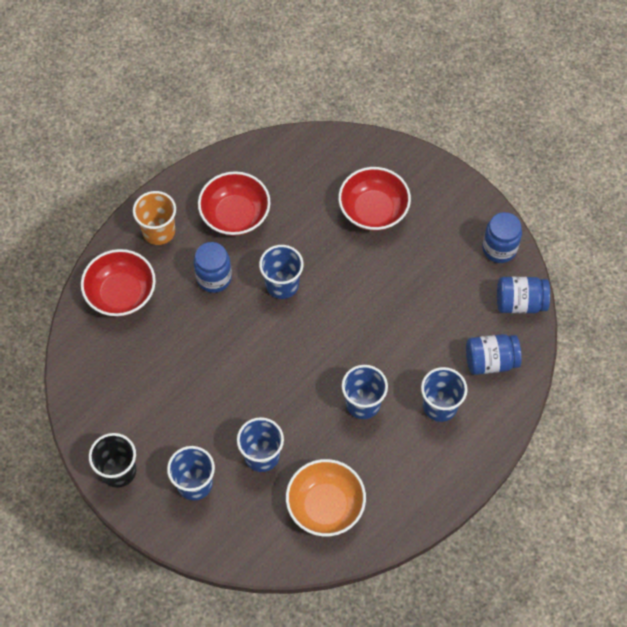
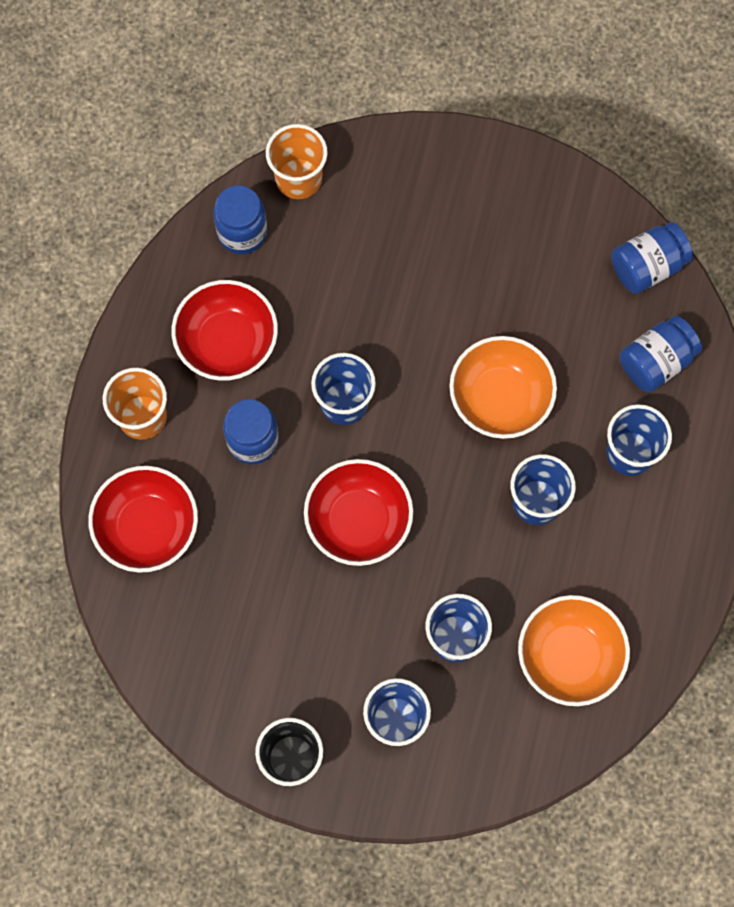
camera: 30 degrees left, 10 degrees up
red bowl [338,167,411,231] -> red bowl moved to [304,459,413,566]
blue jar [482,212,522,263] -> blue jar moved to [213,186,267,254]
none -> orange cup [266,124,328,199]
none -> orange bowl [449,336,557,439]

